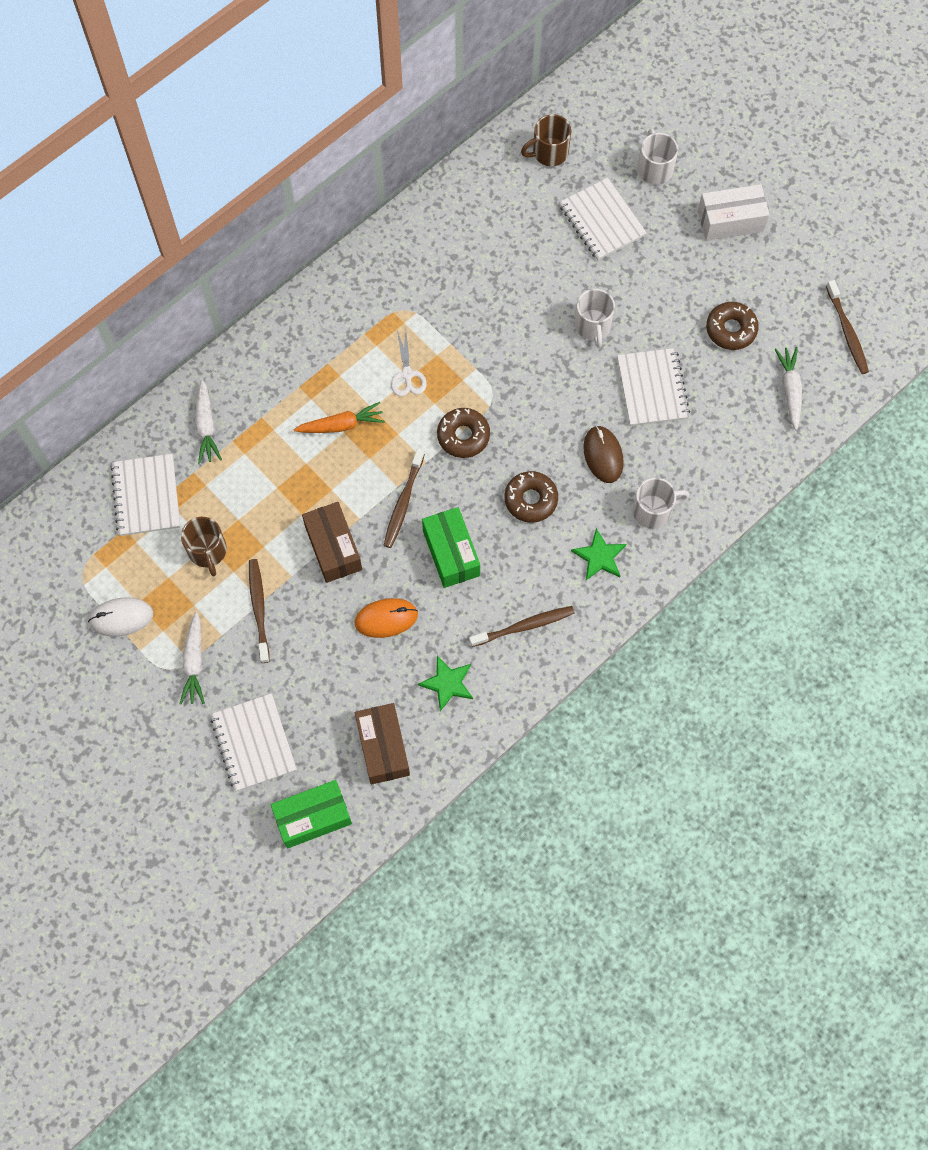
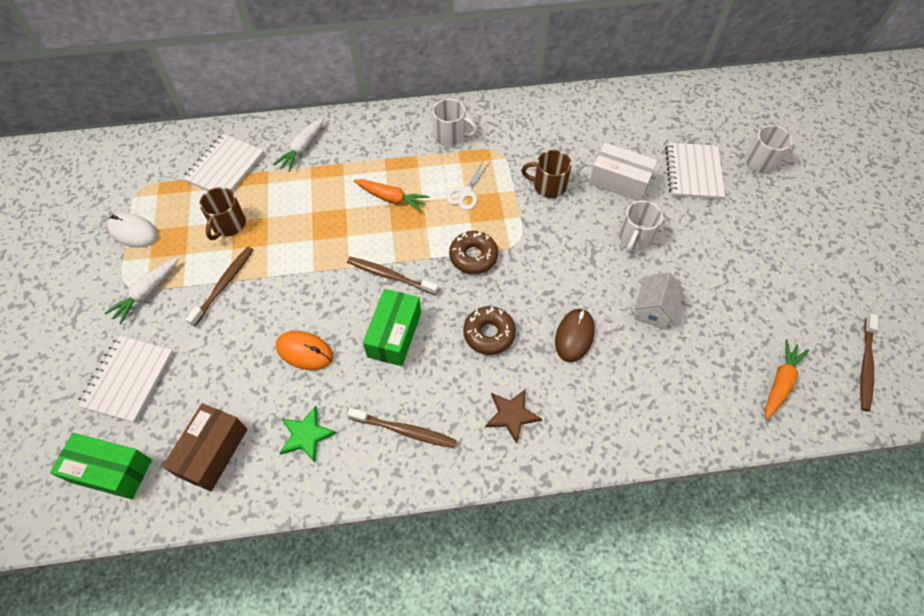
camera: 35 degrees right, 10 degrees down
brown box [302,502,362,583] -> none
brown toothbrush [383,448,425,548] -> brown toothbrush turned 60 degrees clockwise [347,257,438,295]
brown mug [521,114,571,166] -> brown mug moved to [521,150,572,198]
green star [571,528,626,580] -> brown star [485,389,542,444]
white notebook [617,348,690,426] -> white house [634,272,684,330]
white mug [633,478,689,529] -> white mug moved to [433,99,478,146]
white box [698,184,770,241] -> white box moved to [589,143,658,201]
brown donut [706,302,759,350] -> none
white carrot [775,347,802,430] -> orange carrot [765,339,809,419]

